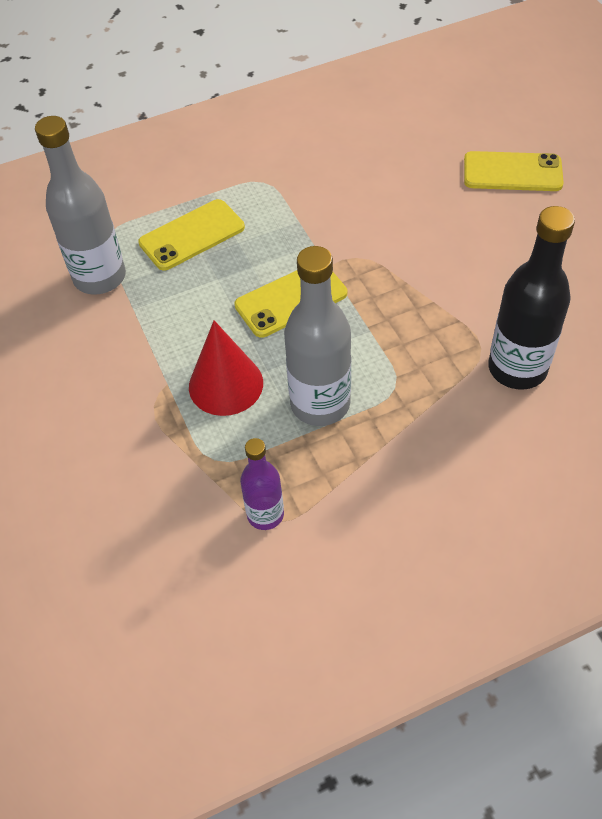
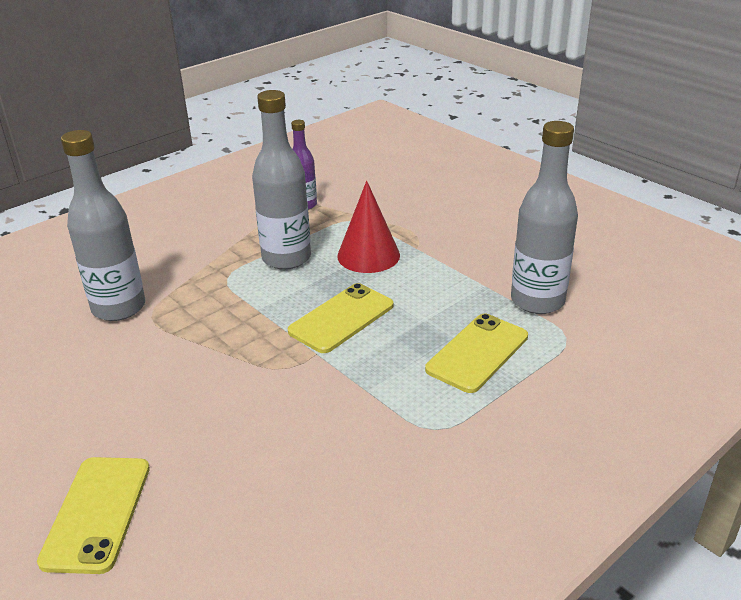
camera: 160 degrees right, 20 degrees down
yellow phone [464,151,564,191] -> yellow phone turned 75 degrees counterclockwise [37,457,150,574]
black bottle [488,206,575,390] -> grey bottle [61,130,145,321]

